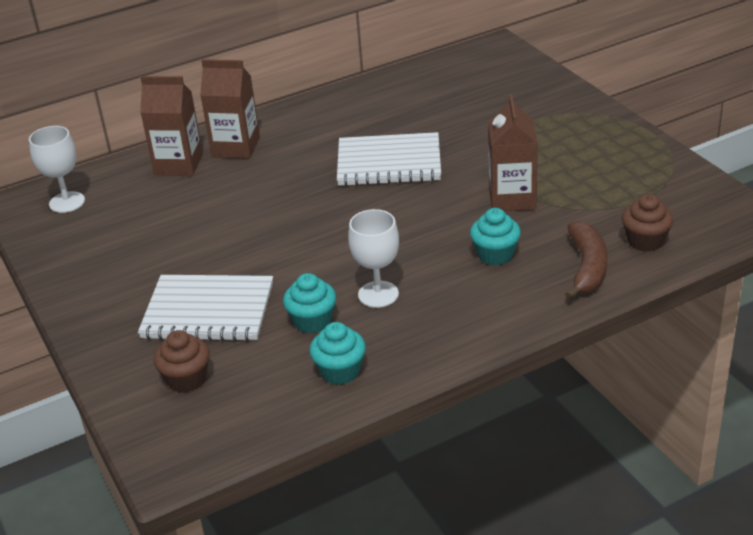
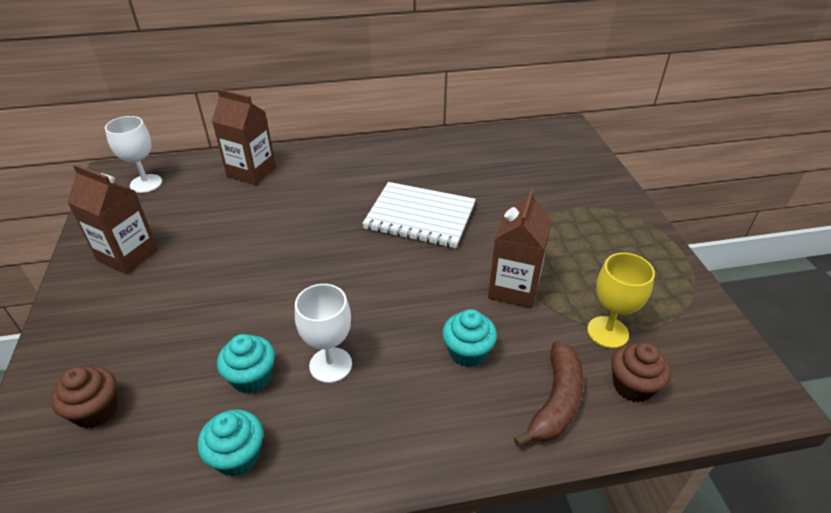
camera: 15 degrees right, 5 degrees up
white notebook [138,275,273,341] -> none
brown carton [200,59,260,159] -> brown carton moved to [67,164,158,274]
none -> yellow goblet [587,253,655,348]

